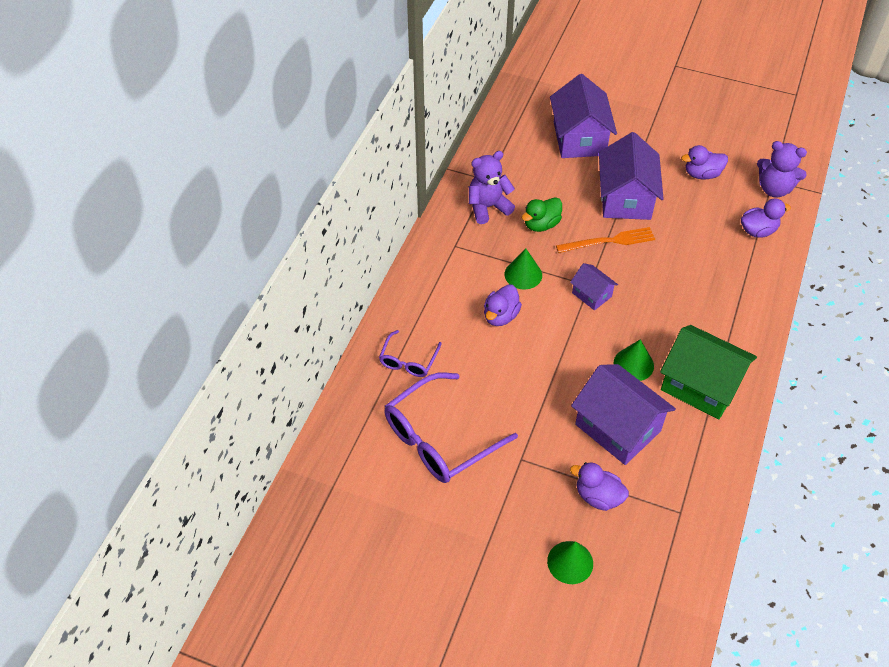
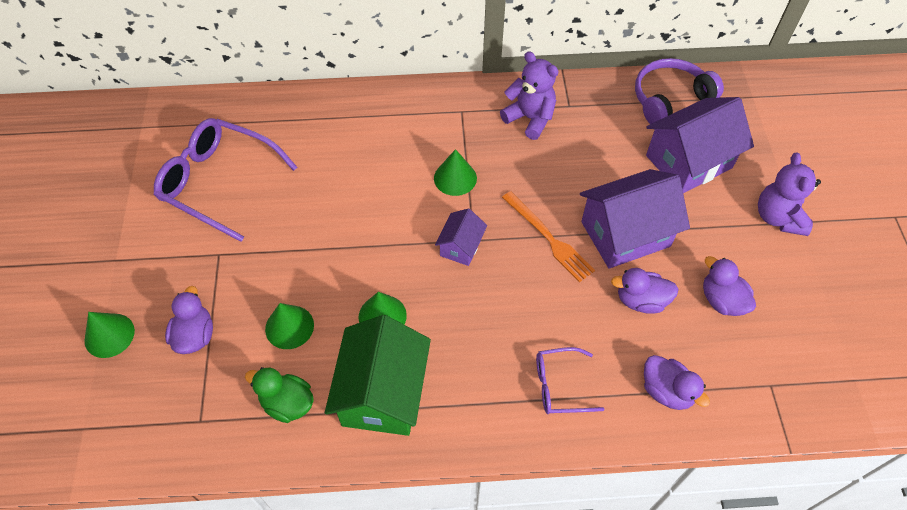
camera: 65 degrees right, 5 degrees up
purple glasses [379,330,442,377] -> purple glasses moved to [536,347,605,414]
purple duck [484,285,522,326] -> purple duck moved to [611,268,679,314]
green duck [522,197,562,232] -> green duck moved to [245,367,314,423]
purple house [571,364,676,465] -> green cone [265,303,314,349]
purple teddy bear [757,141,807,197] -> purple teddy bear moved to [758,153,821,236]
none -> purple headphones [635,58,724,124]

